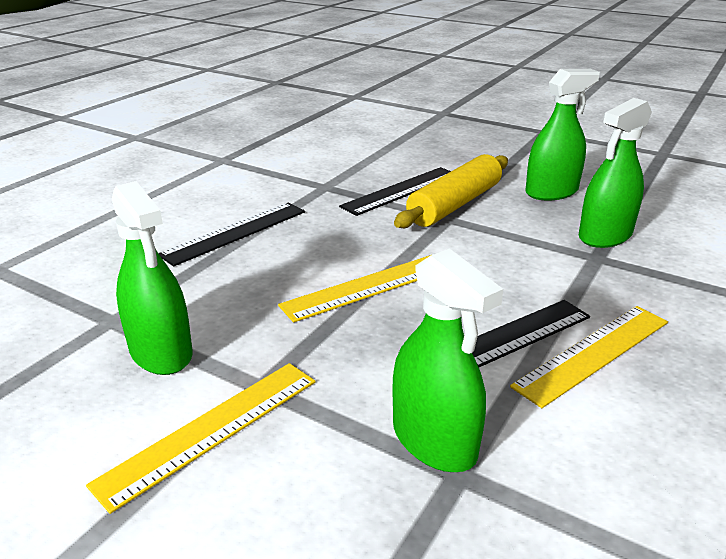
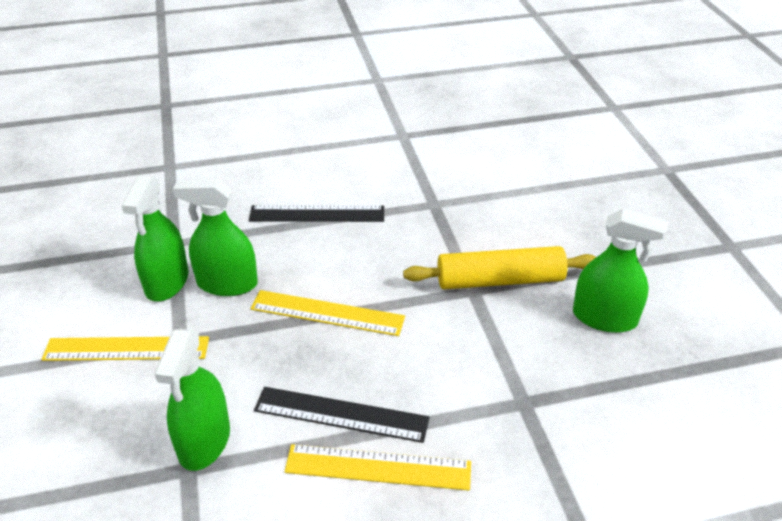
camera: 45 degrees right, 10 degrees up
black ruler [339,167,451,216] -> none
green spray bottle [579,98,652,248] -> green spray bottle moved to [173,179,258,296]

